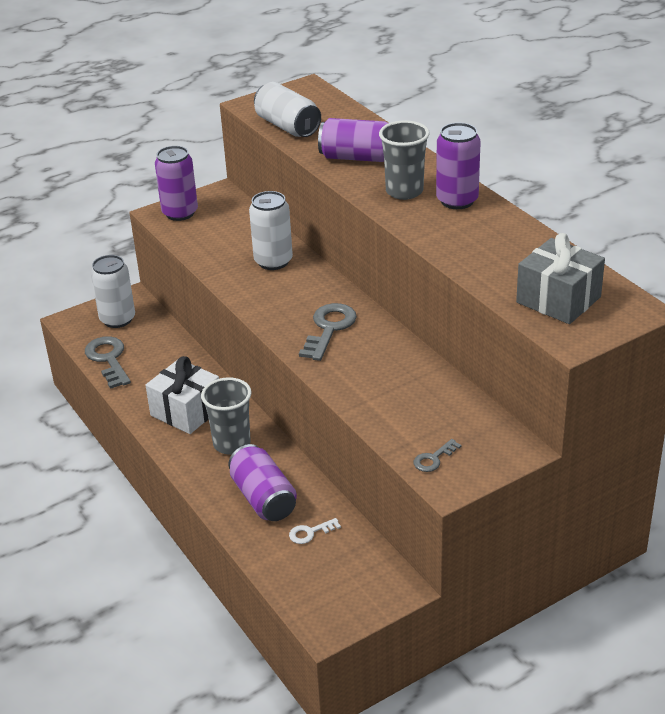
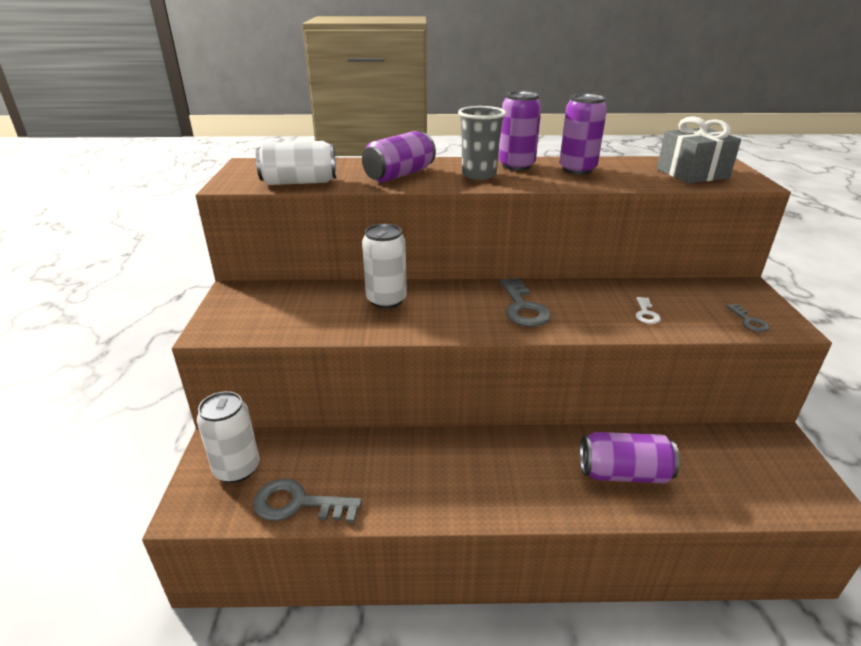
camera: 60 degrees left, 5 degrees down
white gift [145,356,219,434] -> none
purple can [155,146,198,221] -> purple can moved to [559,94,607,175]
grey cup [201,377,251,455] -> none
white key [289,518,341,544] -> white key moved to [636,297,661,324]
grey key [299,303,357,361] -> grey key turned 150 degrees counterclockwise [500,278,551,327]

